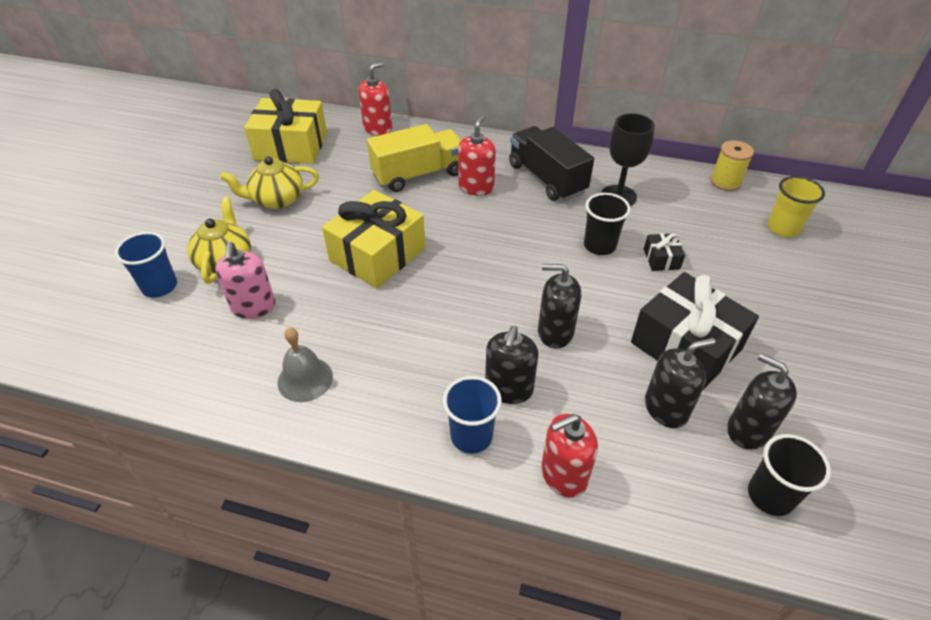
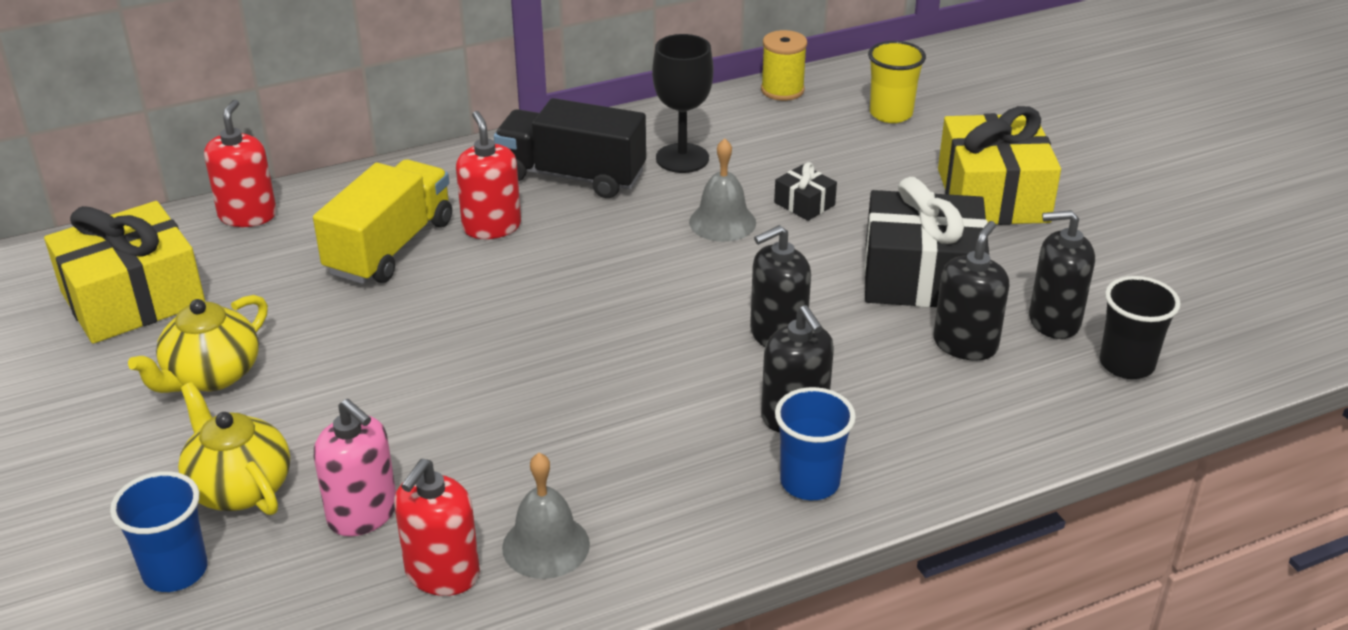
camera: 40 degrees left, 10 degrees down
yellow gift [322,190,425,288] -> yellow gift moved to [938,106,1061,225]
red soap dispenser [541,414,598,498] -> red soap dispenser moved to [394,459,480,596]
black cup [584,193,631,255] -> grey bell [689,138,756,242]

